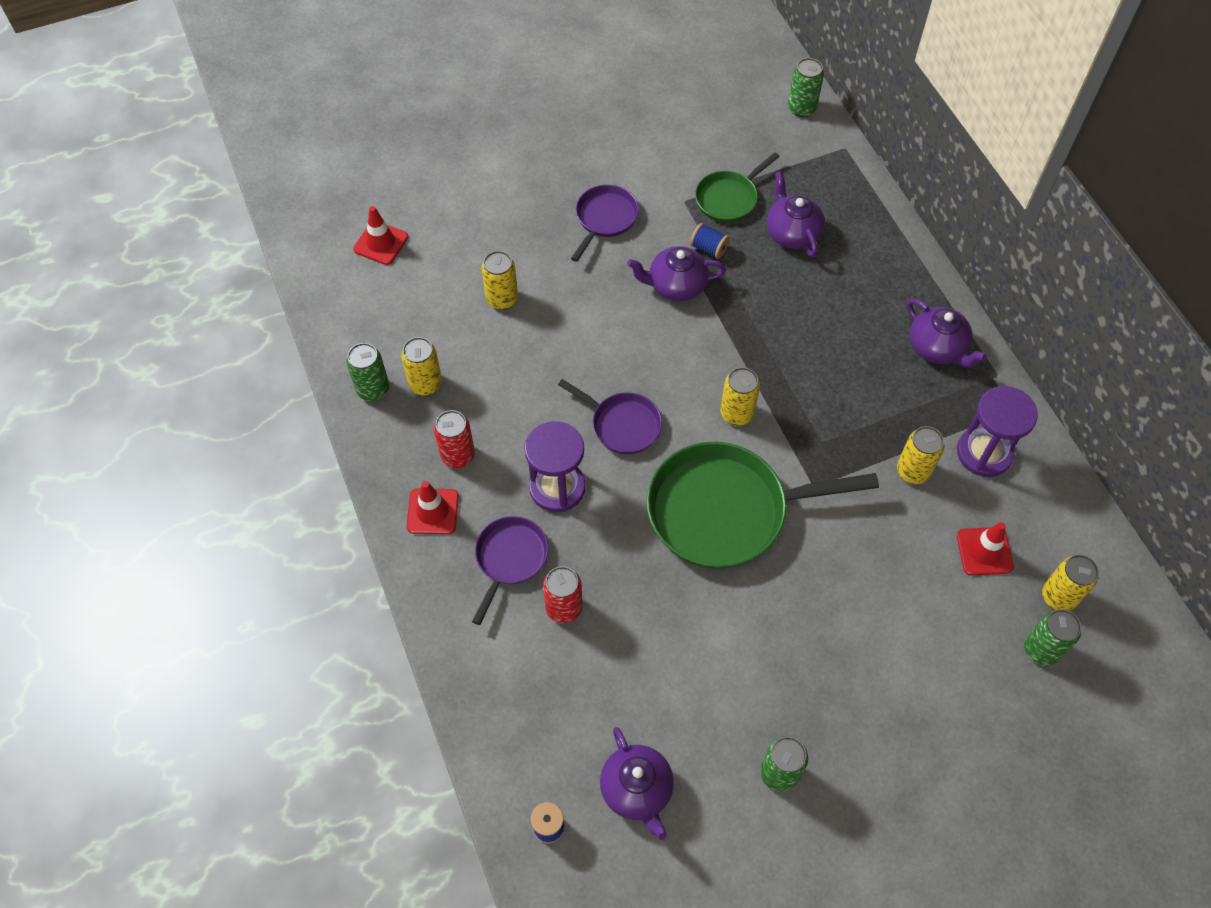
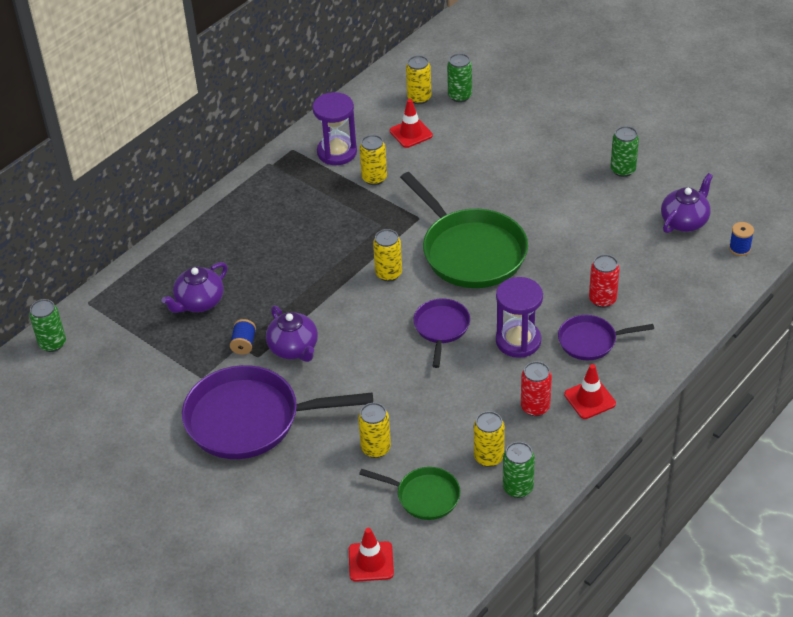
camera: 115 degrees left, 15 degrees down
purple pan [571,185,639,262] -> purple pan [182,365,373,459], size x1.92
green pan [695,152,780,223] -> green pan moved to [359,467,460,520]
purple teapot [907,299,987,368] -> none

